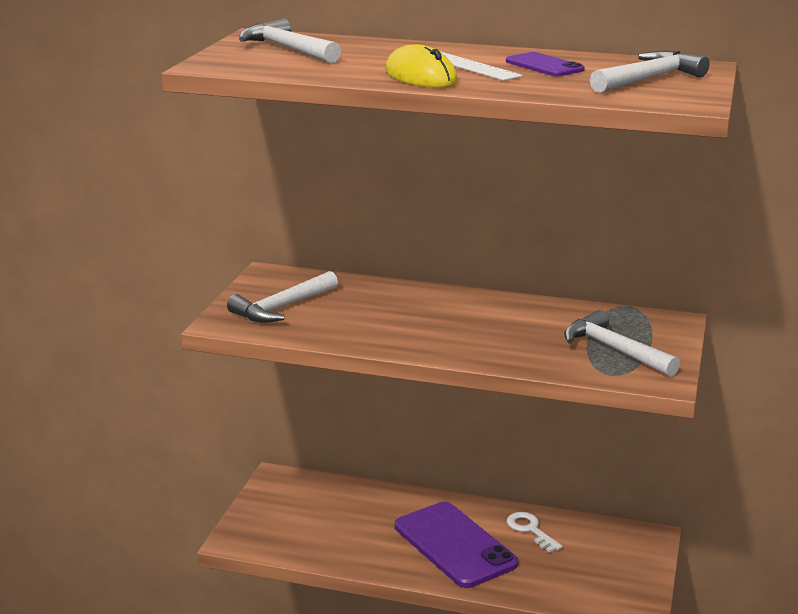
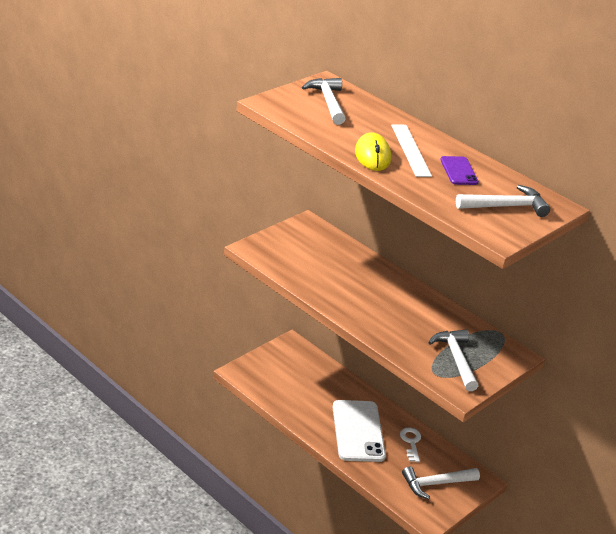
camera: 25 degrees right, 10 degrees up
white hammer [227,271,338,323] -> white hammer moved to [402,467,480,499]
purple phone [395,502,518,588] -> white phone [332,400,386,462]

